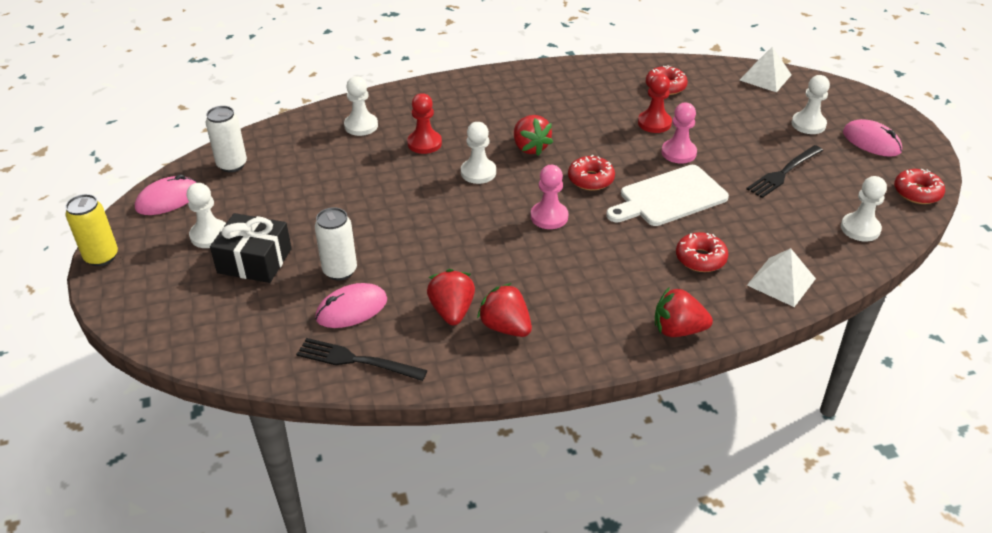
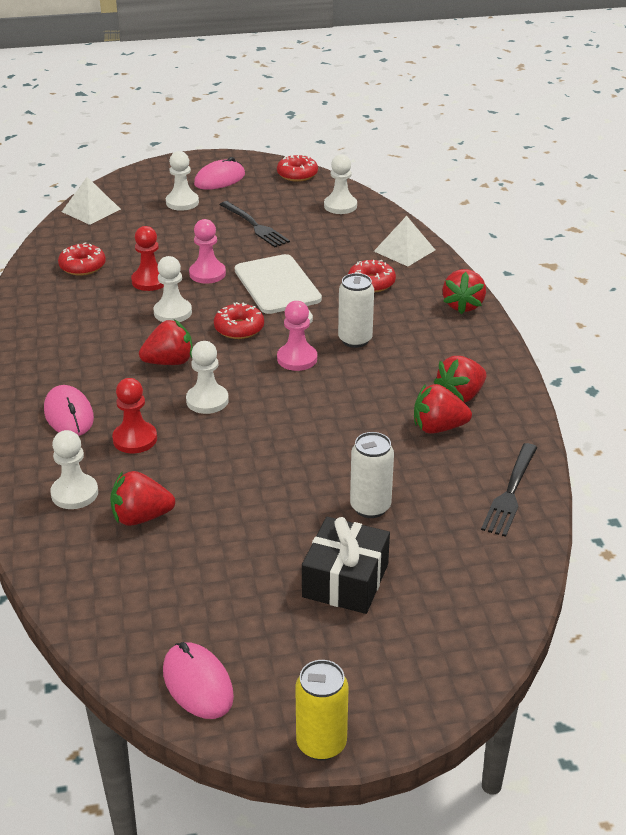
camera: 85 degrees left, 5 degrees down
white pawn [187,183,226,248] -> white pawn moved to [153,256,192,322]
white can [206,106,247,172] -> white can moved to [338,273,374,348]
pink mouse [315,283,387,328] -> pink mouse moved to [44,385,94,436]
none -> red strawberry [110,471,175,526]

